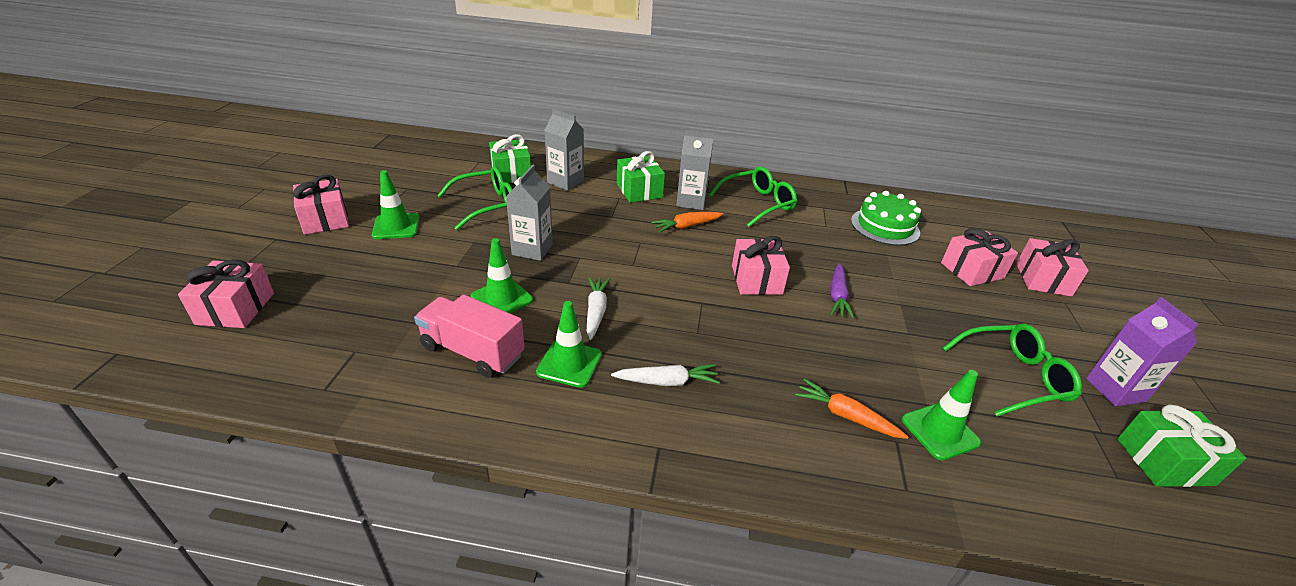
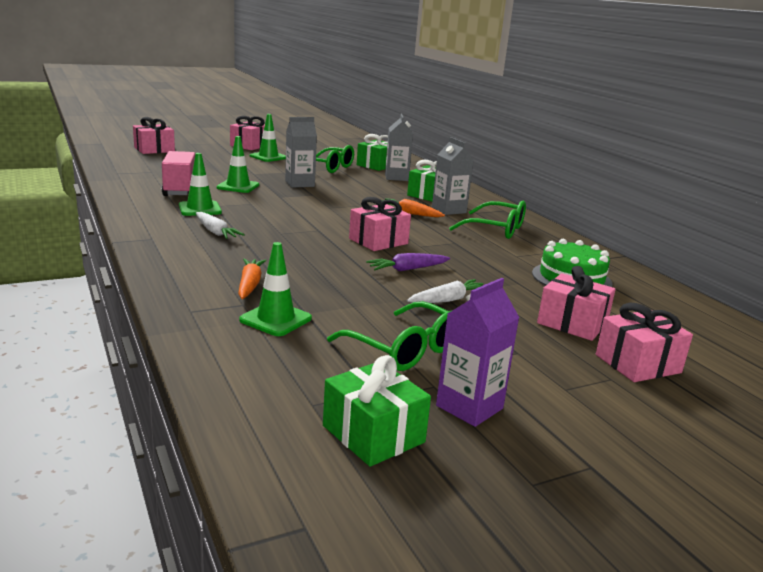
camera: 55 degrees right, 15 degrees down
white carrot [587,277,610,340] -> white carrot moved to [407,279,483,303]

